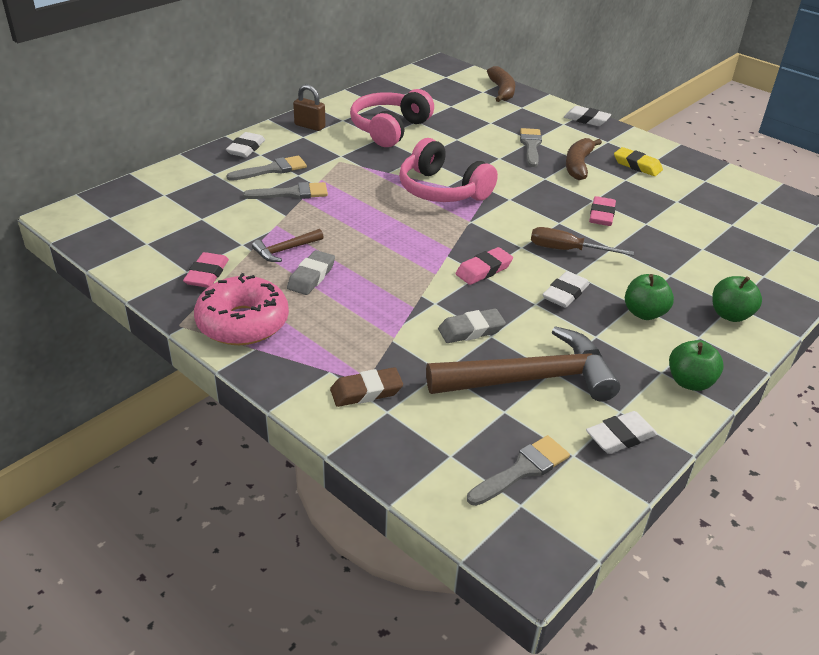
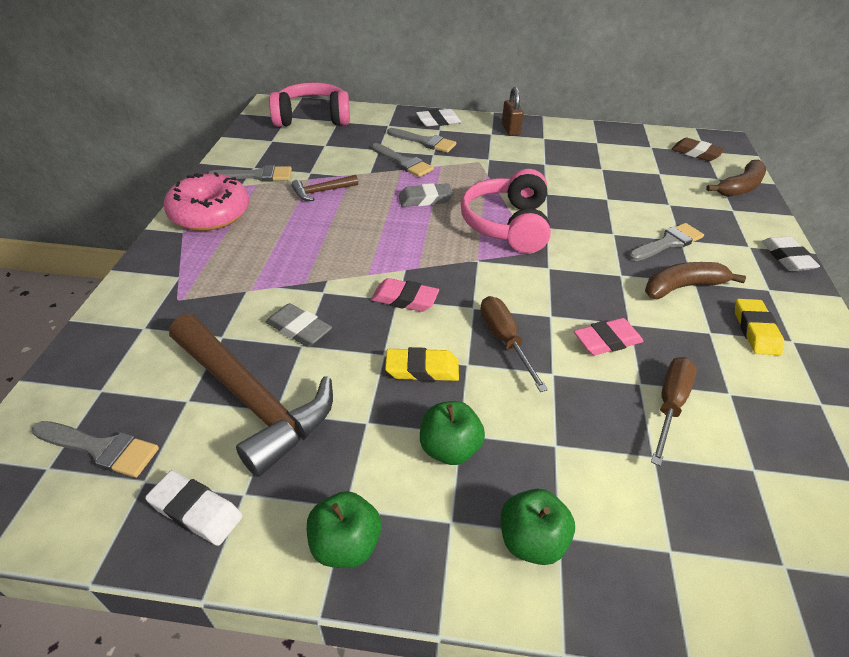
camera: 55 degrees right, 5 degrees up
pink eraser [183,252,229,288] -> grey brush [208,165,292,182]
brown hammer [252,229,323,262] -> brown hammer turned 45 degrees counterclockwise [292,175,358,201]
grey eraser [287,250,335,295] -> grey eraser moved to [398,183,453,207]
brown eraser [330,367,403,407] -> brown eraser moved to [671,138,725,161]
pink headphones [350,89,434,147] -> pink headphones moved to [269,82,350,127]
white eraser [542,271,589,308] -> yellow eraser [385,347,459,382]
none -> brown screwdriver [651,357,697,466]

